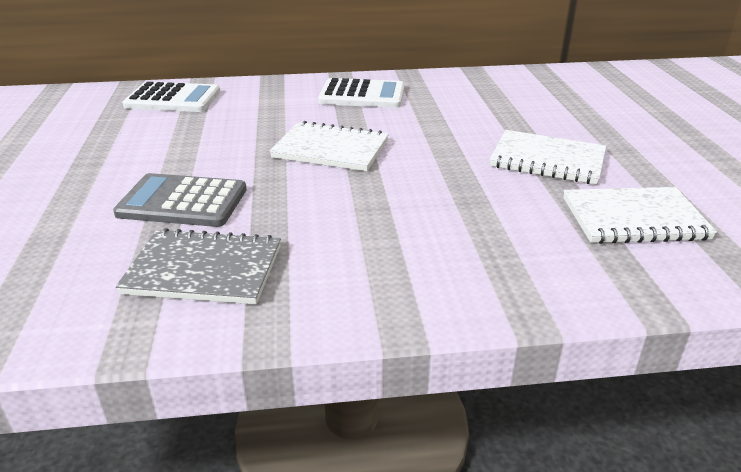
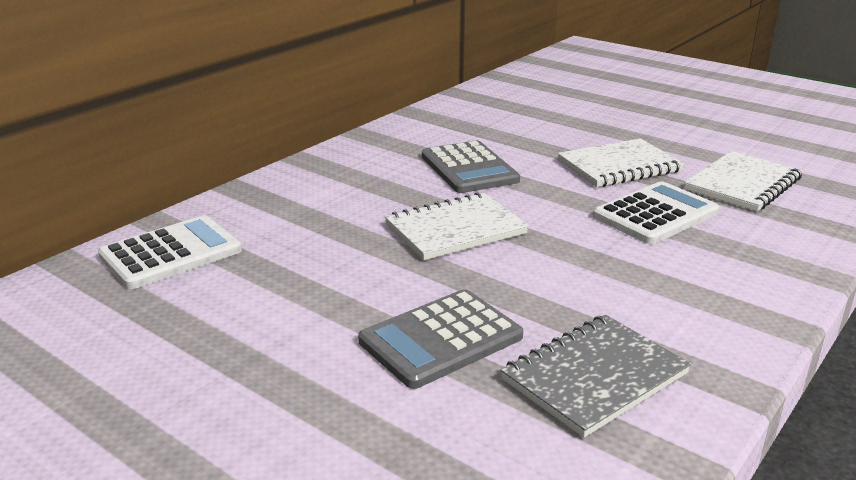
camera: 45 degrees left, 5 degrees down
white calculator [318,78,405,108] -> white calculator moved to [593,181,719,244]
none -> grey calculator [422,140,520,193]

